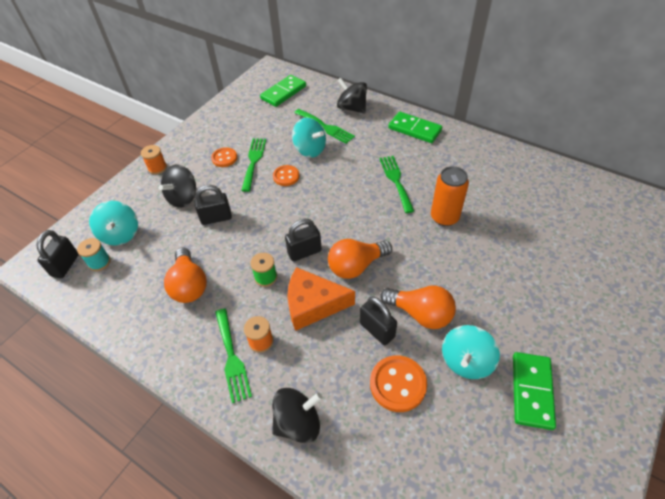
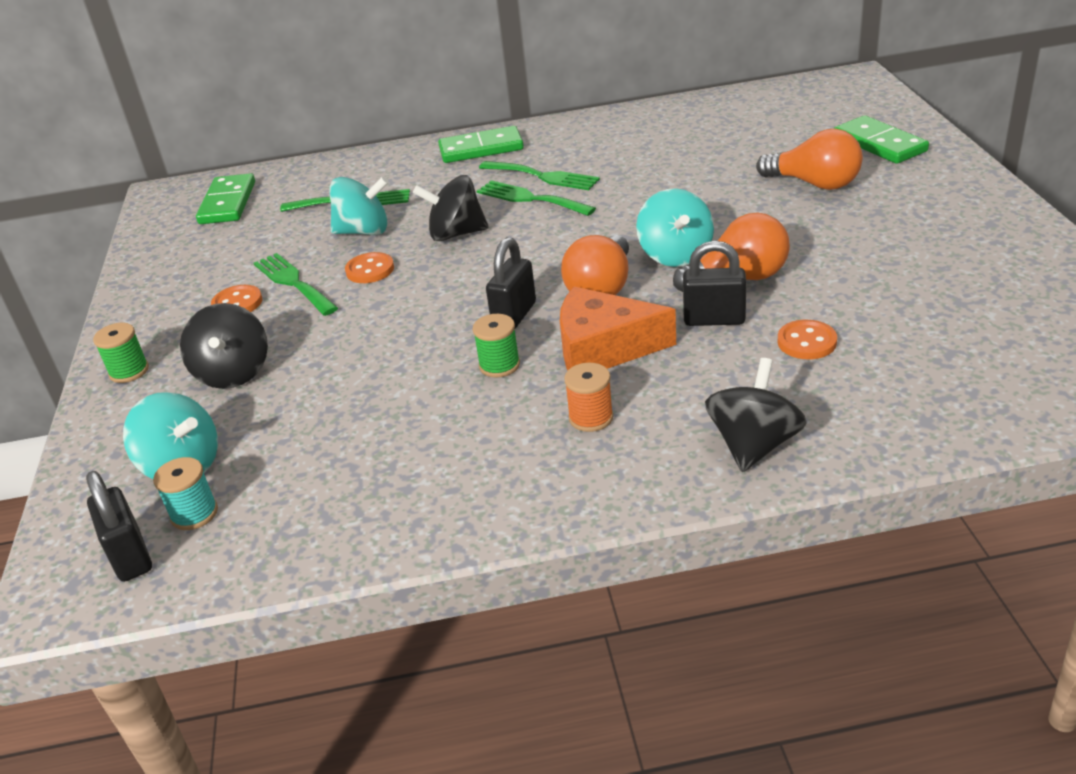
camera: 40 degrees left, 15 degrees down
orange spool [141,145,167,174] -> green spool [93,323,149,383]
orange light bulb [164,247,207,303] -> orange light bulb moved to [756,129,863,190]
black padlock [194,185,232,225] -> none
green fork [215,308,252,403] -> green fork moved to [479,161,600,190]
orange cheese [287,267,355,331] -> orange cheese turned 45 degrees clockwise [560,286,676,370]
black spinning top [337,77,367,113] -> black spinning top moved to [413,175,489,241]
orange button [370,355,427,412] -> orange button [778,320,837,359], size x0.65
orange can [431,166,469,226] -> none
turquoise spinning top [442,325,500,379] -> turquoise spinning top moved to [636,188,714,267]
green domino [513,352,556,430] -> green domino moved to [834,115,929,164]

